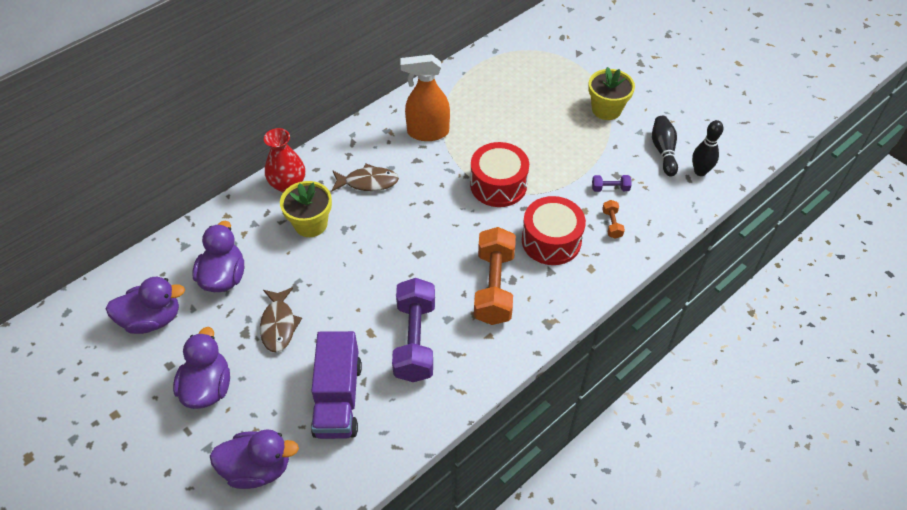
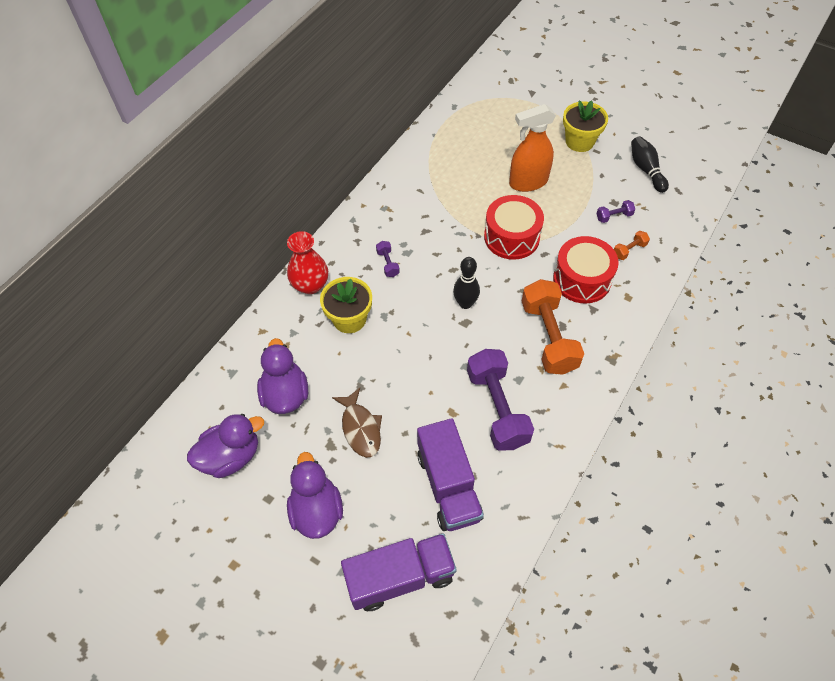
camera: 15 degrees left, 5 degrees up
purple duck [210,430,299,489] -> purple truck [341,533,457,611]
brown fish [331,163,399,192] -> purple dumbbell [376,241,400,277]
orange spray bottle [401,54,450,141] -> orange spray bottle moved to [509,104,556,192]
orange dumbbell [602,200,625,239] -> orange dumbbell turned 75 degrees clockwise [614,231,650,260]
black bowling pin [692,120,723,176] -> black bowling pin moved to [453,257,480,309]

